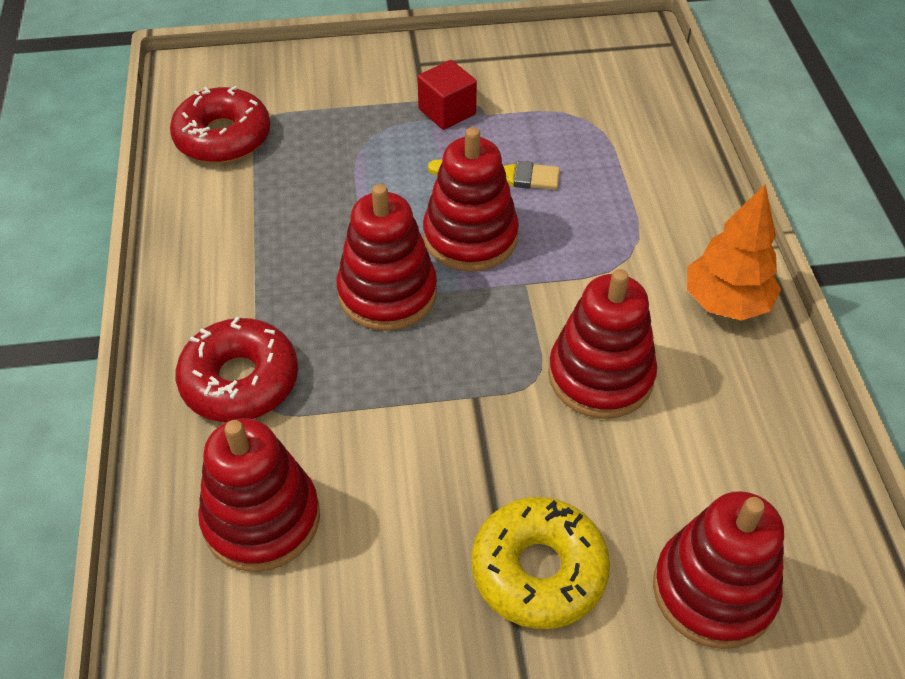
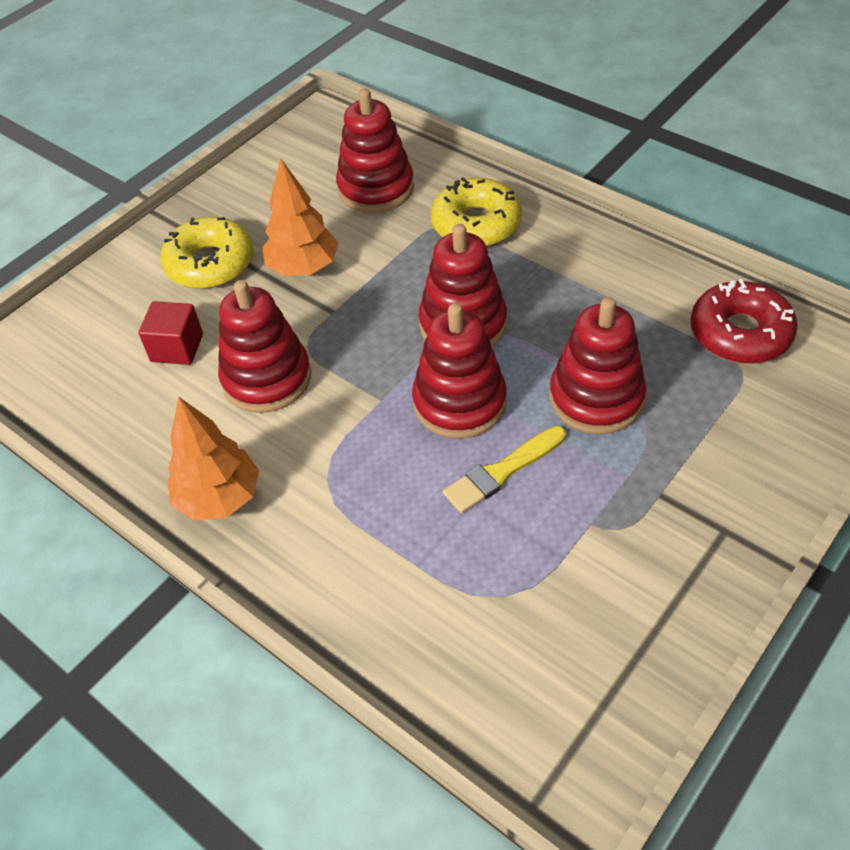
camera: 140 degrees right, 0 degrees up
red donut [175,317,298,422] -> yellow donut [431,177,522,246]
red cube [417,60,477,130] -> red cube moved to [139,301,203,365]
red stacking toy [653,491,784,649] -> red stacking toy moved to [549,297,646,434]
none -> orange tree [262,159,338,276]

